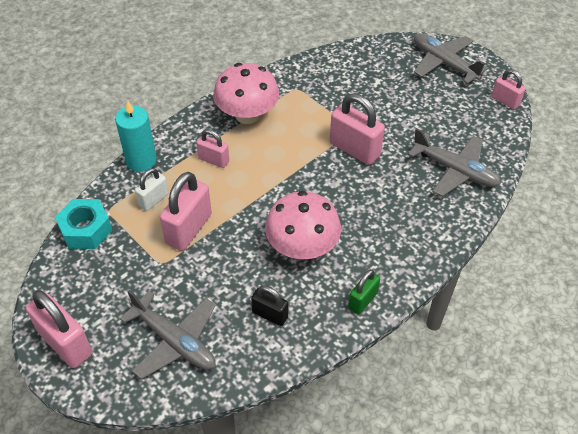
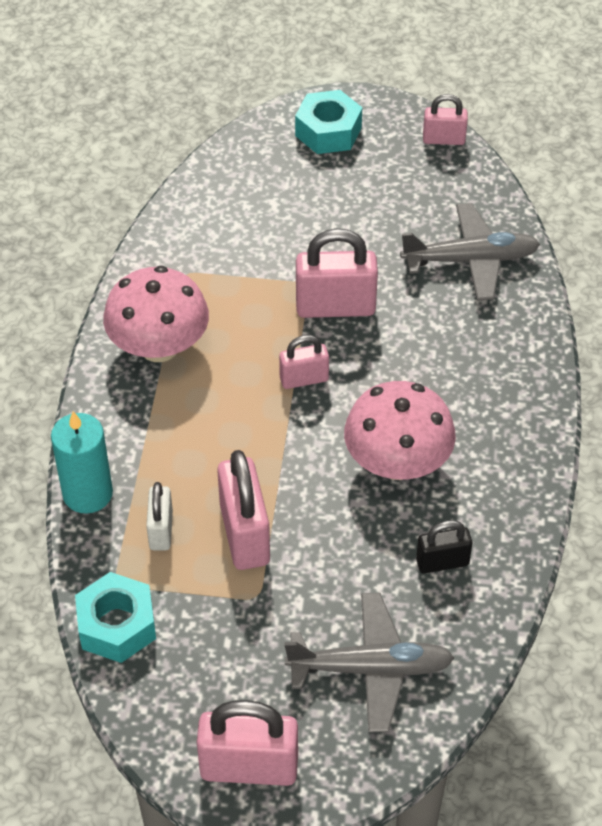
camera: 40 degrees left, 0 degrees up
pink padlock [196,129,229,168] -> pink padlock moved to [279,335,329,389]
green padlock [348,269,380,315] -> none
grey plane [414,33,488,84] -> turquoise nut [295,90,362,154]

